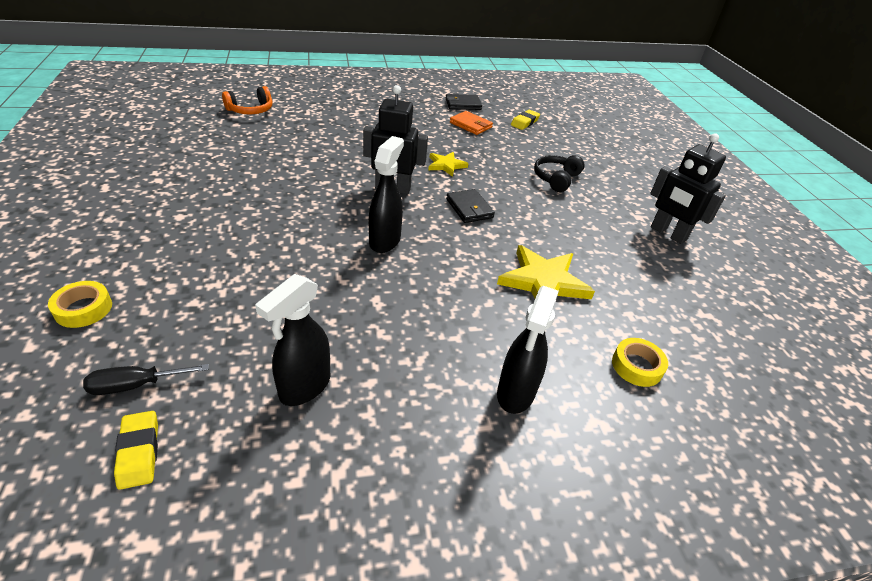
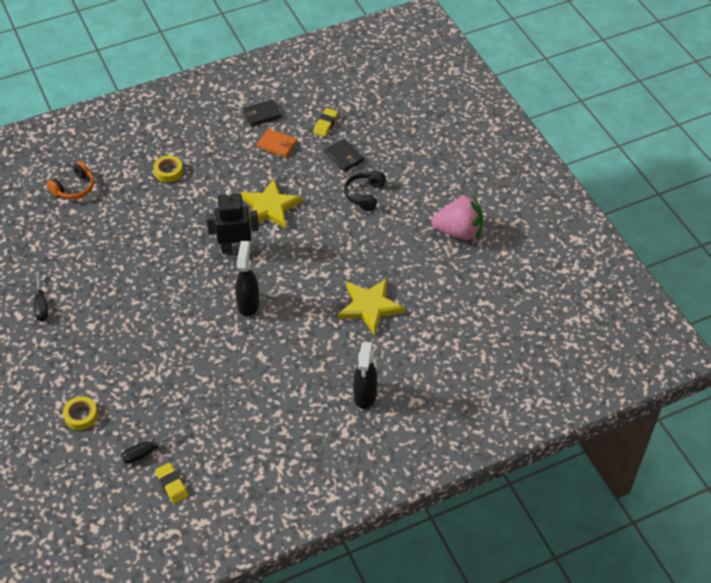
camera: 10 degrees left, 10 degrees up
black spray bottle [255,274,330,406] -> none
yellow star [428,152,469,177] -> yellow star [240,179,303,229], size x1.76
black wallet [446,189,495,223] -> black wallet moved to [324,139,364,172]
yellow tape [612,338,668,387] -> yellow tape moved to [154,156,183,182]
black robot [650,133,726,244] -> pink strawberry [432,195,483,240]
none -> black screwdriver [34,272,48,321]

